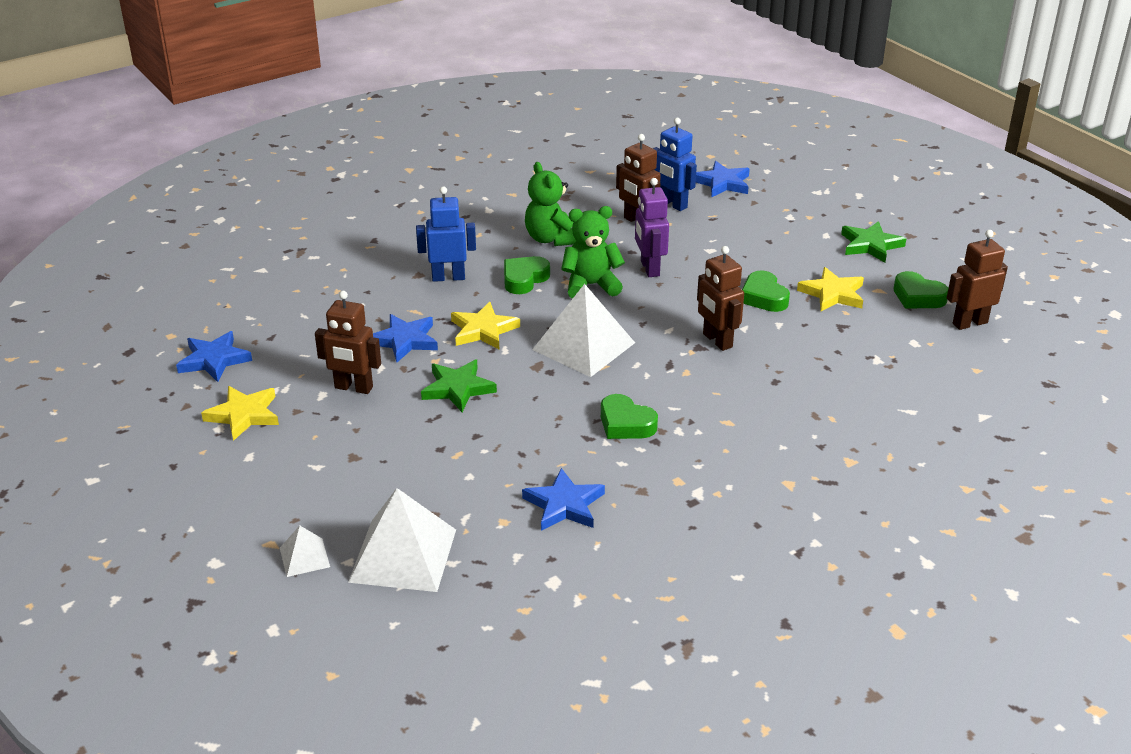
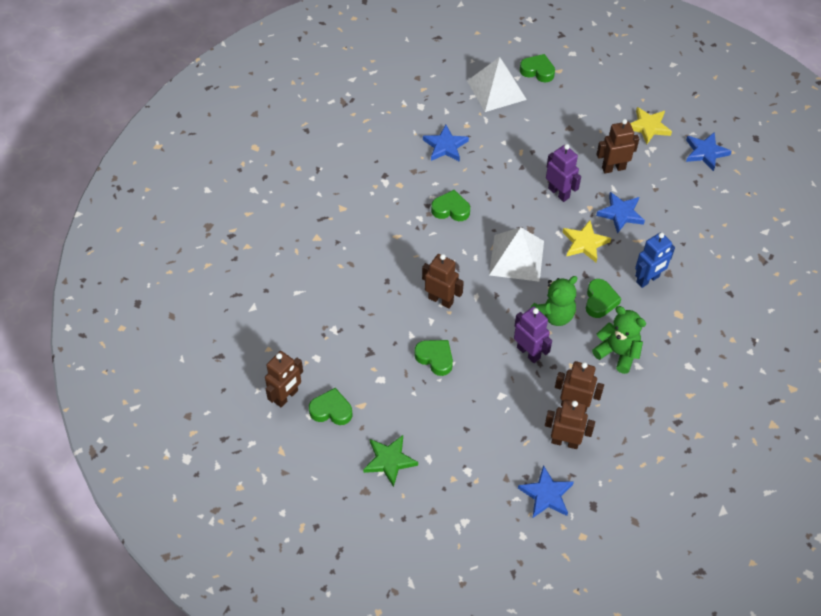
camera: 150 degrees right, 20 degrees up
white pyramid [280,526,330,577] -> green heart [520,54,555,83]
green star [421,360,497,412] -> purple robot [546,144,581,202]
blue robot [653,118,697,211] -> brown robot [545,399,595,449]
yellow star [797,267,864,311] -> none

